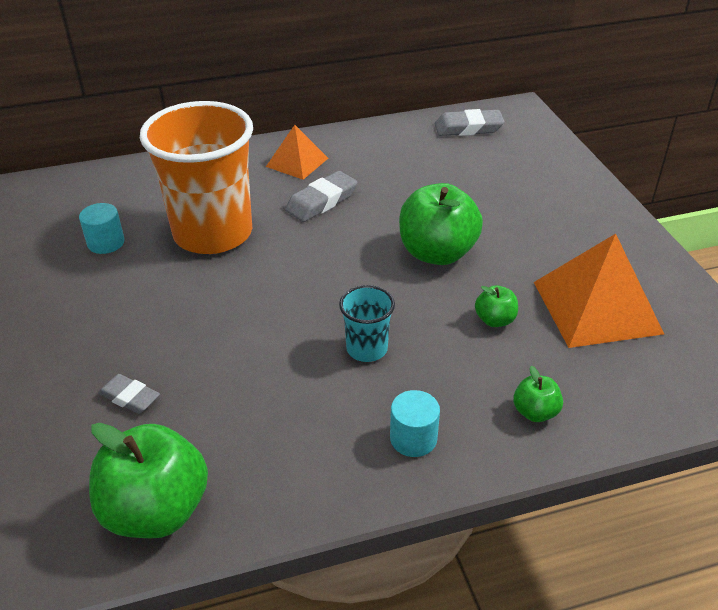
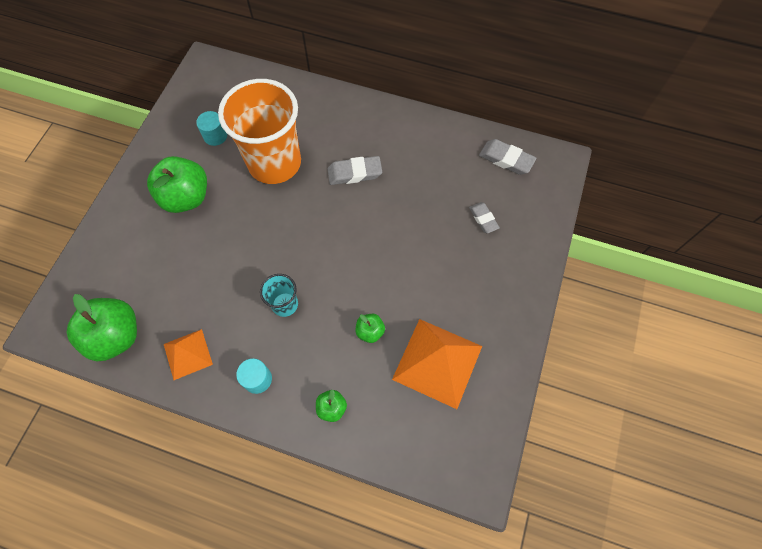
camera: 35 degrees right, 25 degrees up
grey eraser [98,374,160,414] -> grey eraser moved to [469,202,500,233]
orange pyramid [266,125,328,180] -> orange pyramid moved to [164,329,213,380]
green apple [399,183,483,265] -> green apple moved to [147,156,207,213]

